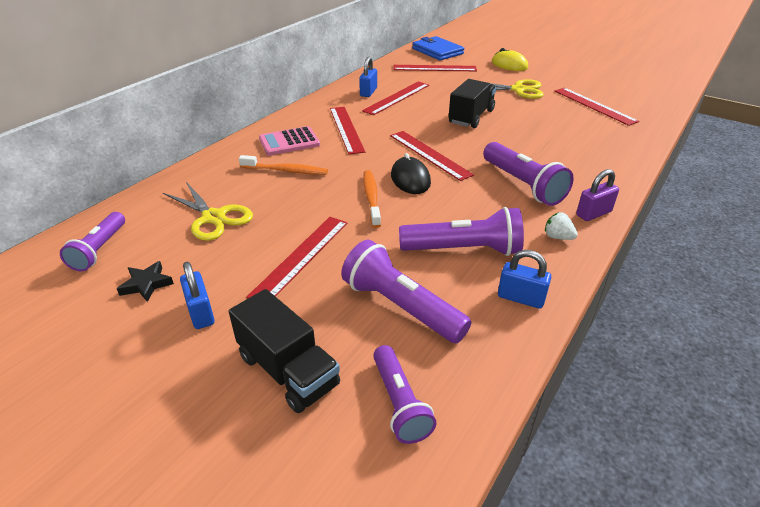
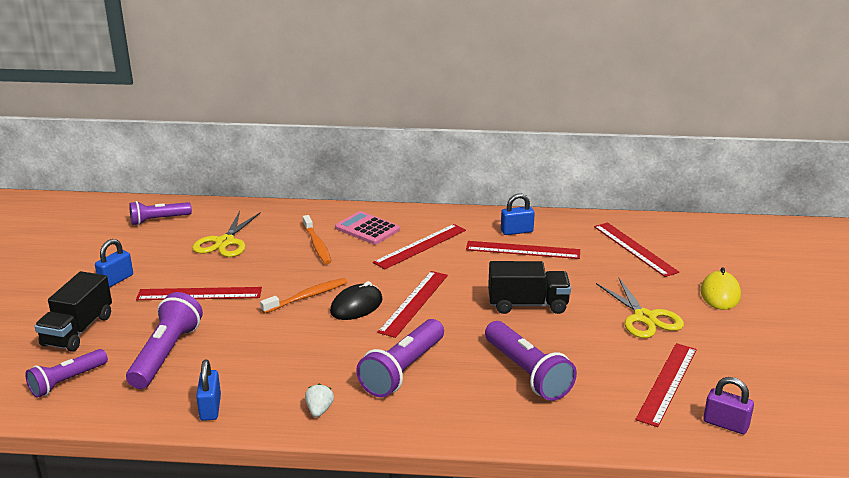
camera: 60 degrees right, 10 degrees down
black star [117,261,174,302] -> none
purple flashlight [399,207,524,256] -> purple flashlight moved to [485,321,577,401]
blue wallet [412,36,464,60] -> none
purple padlock [576,169,619,221] -> purple padlock moved to [703,377,754,434]

